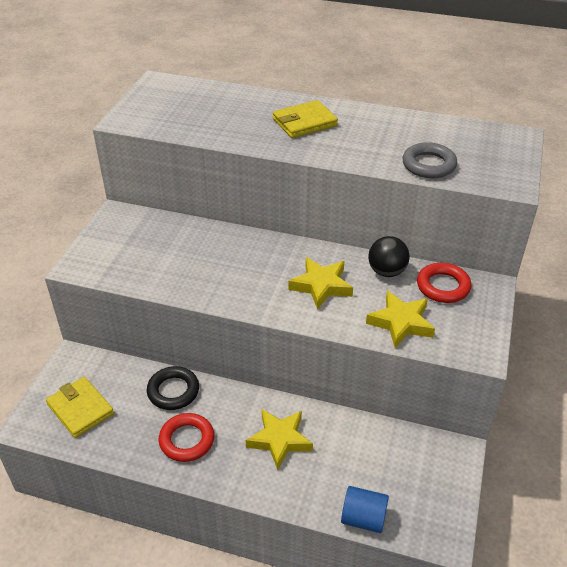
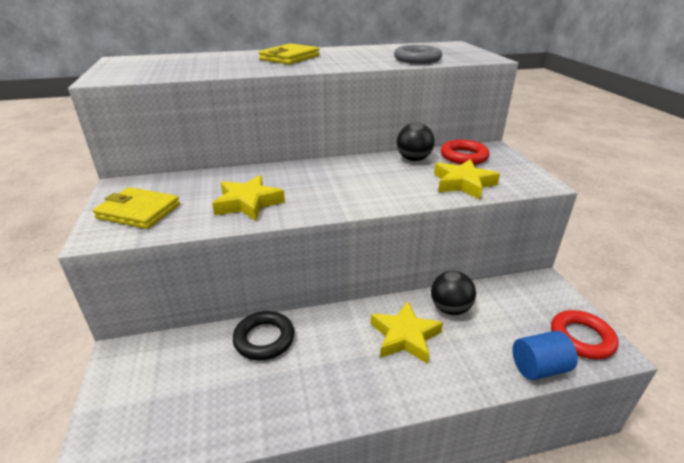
camera: 30 degrees left, 10 degrees down
yellow wallet [46,377,114,438] -> yellow wallet moved to [93,187,180,229]
red ring [159,413,214,462] -> red ring moved to [551,310,619,359]
yellow star [288,257,353,310] -> yellow star moved to [212,175,285,221]
none -> black ball [431,271,476,315]

